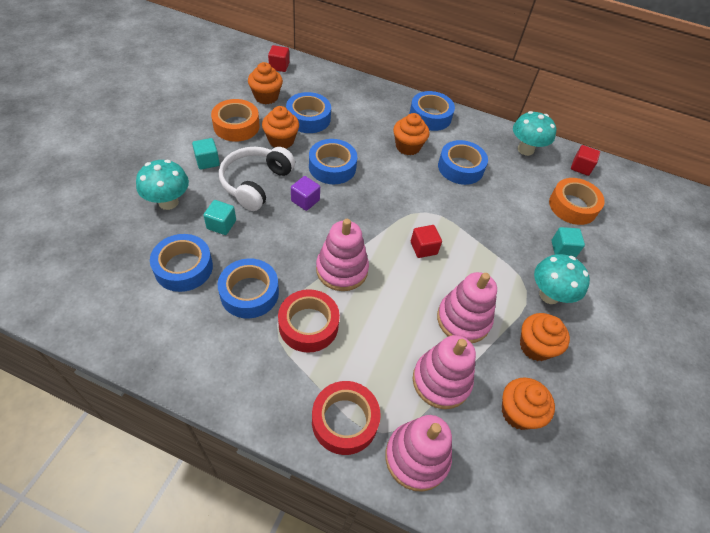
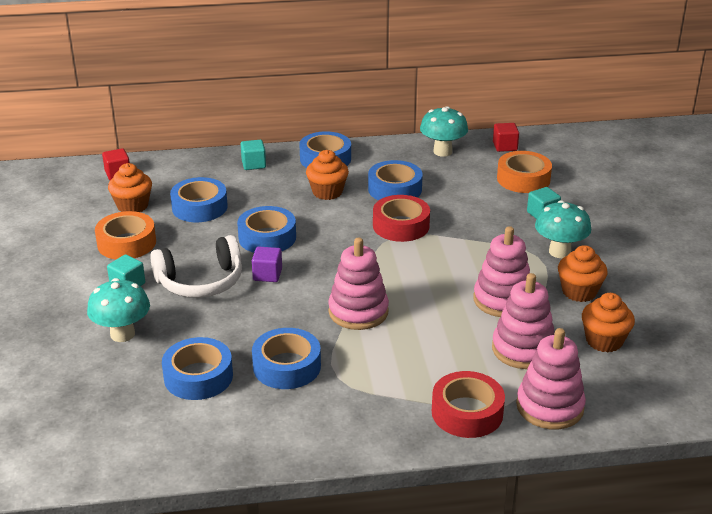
camera: 25 degrees left, 20 degrees down
turquoise cube [203,200,236,235] -> turquoise cube moved to [241,140,266,170]
white headphones [219,147,295,211] -> white headphones turned 105 degrees counterclockwise [150,235,242,298]
orange cupcake [262,106,299,149] -> none
red tape [278,289,340,353] -> red tape moved to [373,195,430,242]
red cube [411,225,442,258] -> none

